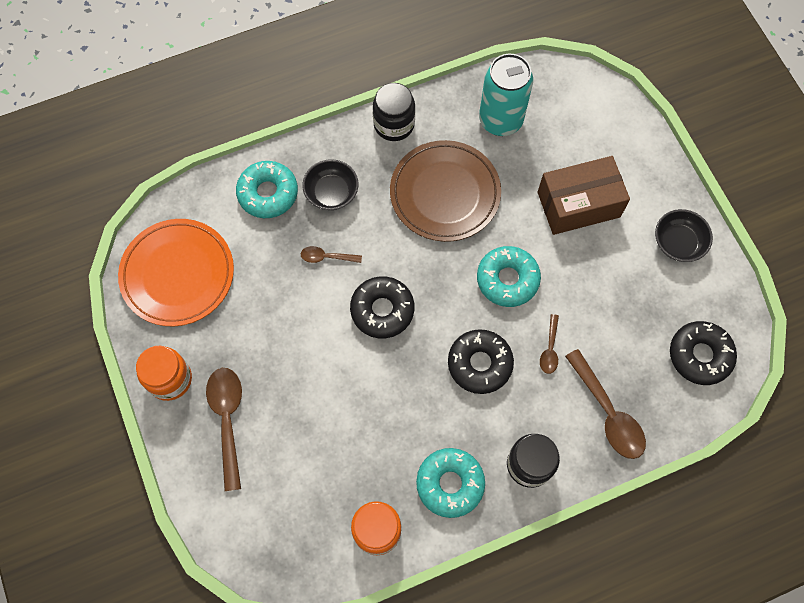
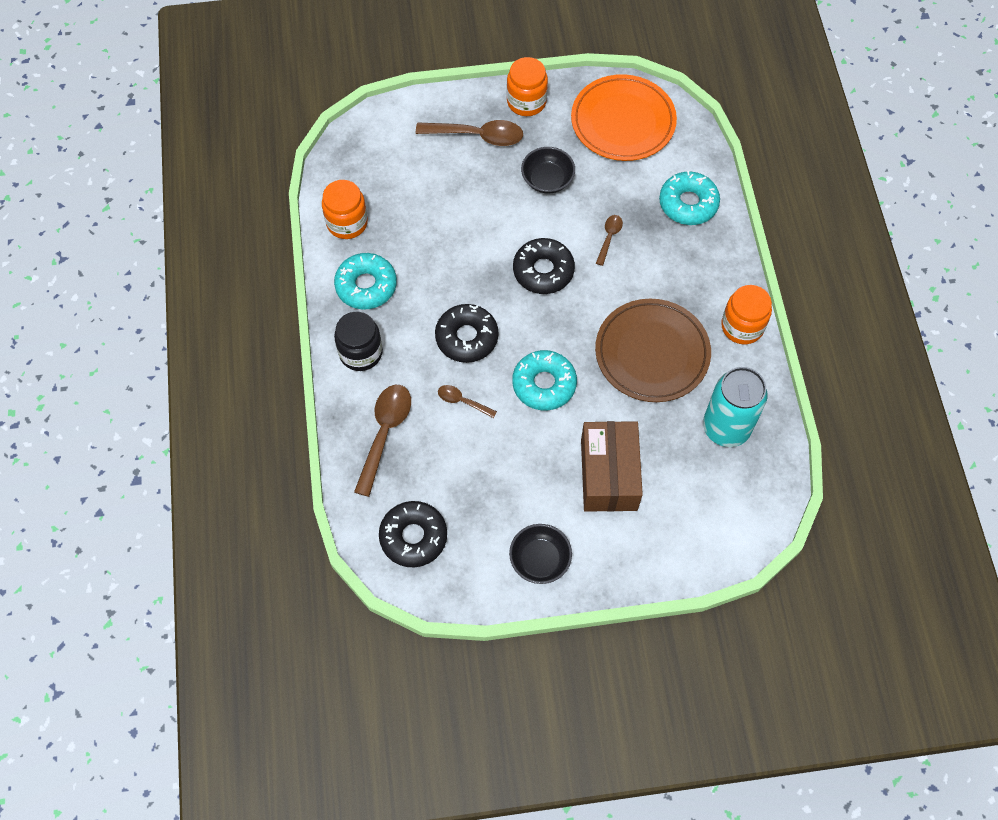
camera: 105 degrees right, 5 degrees down
black bowl [302,159,358,210] -> black bowl moved to [521,147,575,193]
black jar [373,83,415,141] -> orange jar [721,285,772,344]
brown spoon [565,349,646,459] -> brown spoon turned 120 degrees clockwise [354,385,411,497]

